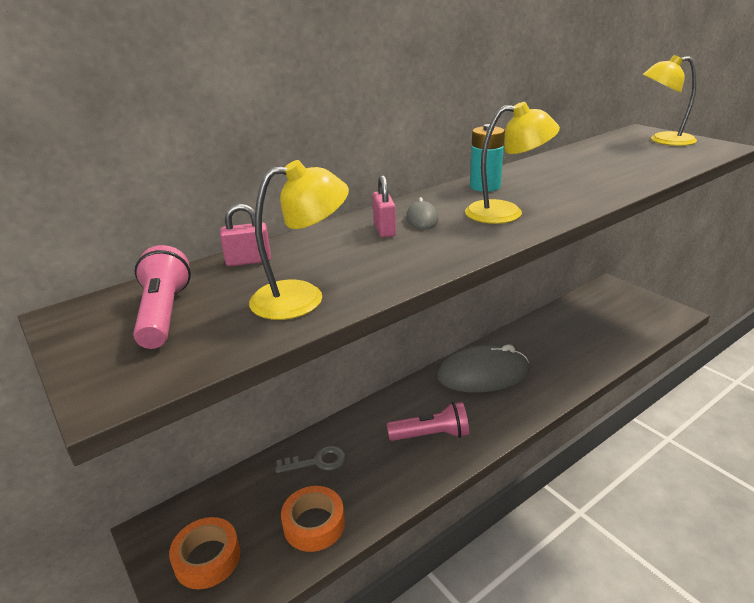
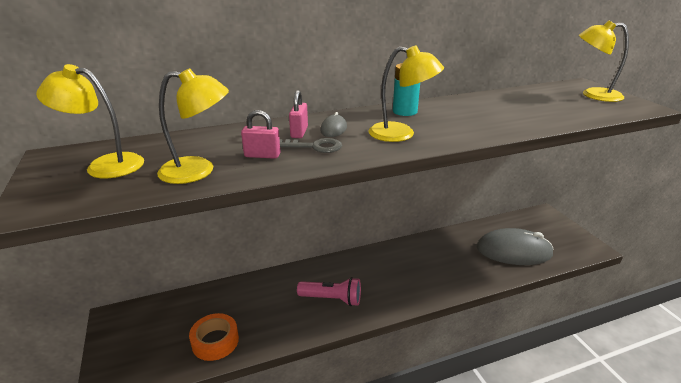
camera: 15 degrees right, 0 degrees up
pink flashlight [133,245,191,349] -> yellow lamp [36,64,144,178]
orange tape [169,517,240,589] -> none
pink padlock [220,204,271,266] -> pink padlock moved to [241,110,280,159]
grey key [275,446,346,473] -> grey key moved to [280,138,342,153]
grey mouse [437,344,529,393] -> grey mouse moved to [477,228,554,265]

